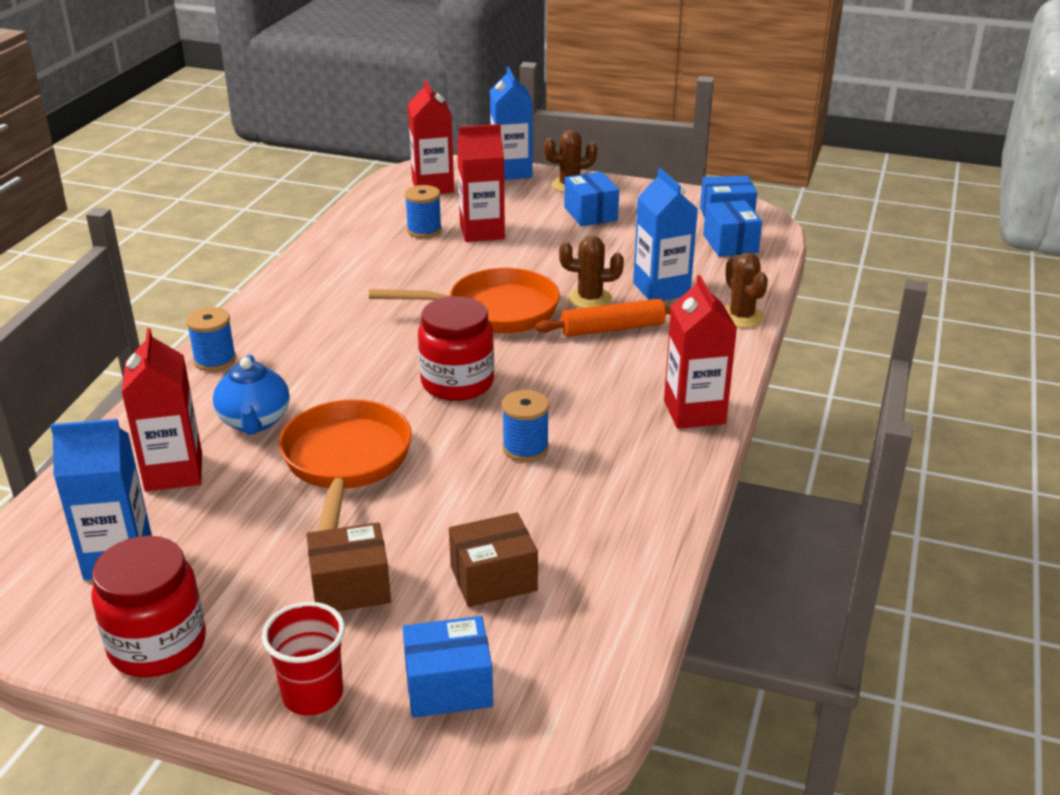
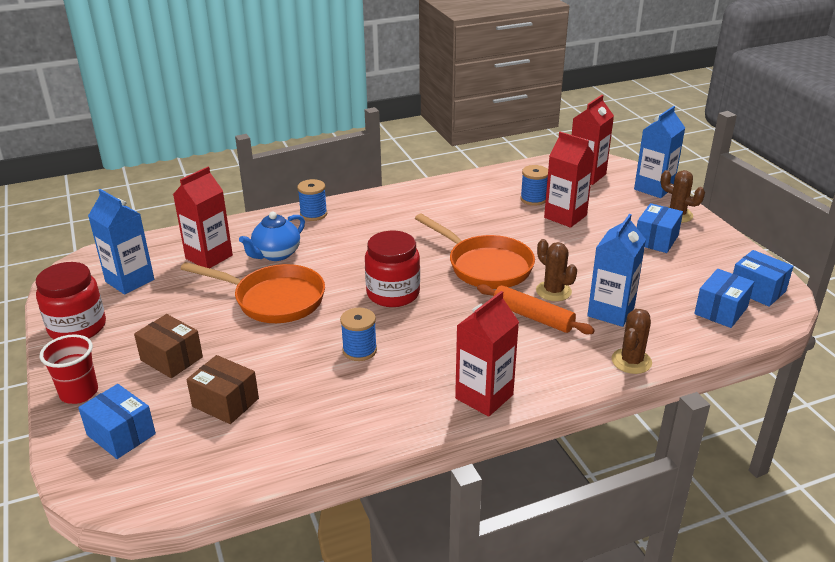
camera: 50 degrees right, 0 degrees up
orange pan [279,400,412,531] -> orange pan turned 60 degrees clockwise [181,262,325,323]

